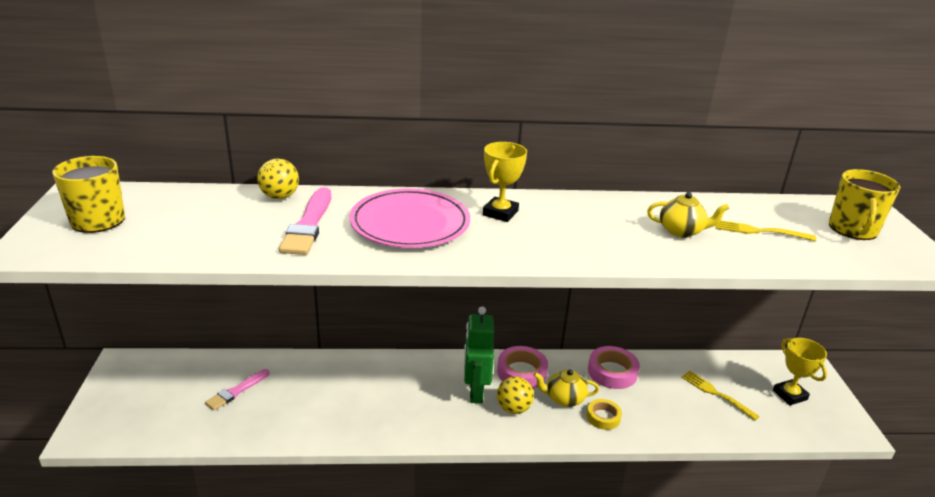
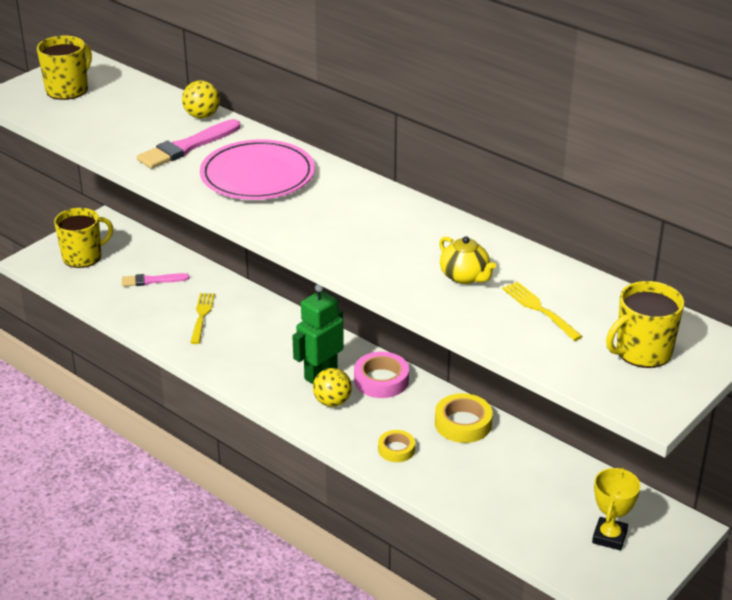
camera: 45 degrees right, 5 degrees up
yellow trophy [483,142,527,222] -> none
yellow teapot [533,369,599,407] -> none
pink tape [588,346,640,389] -> yellow tape [435,393,493,443]
yellow fork [681,371,760,421] -> yellow fork moved to [190,293,215,344]
none -> yellow mug [54,208,113,268]

